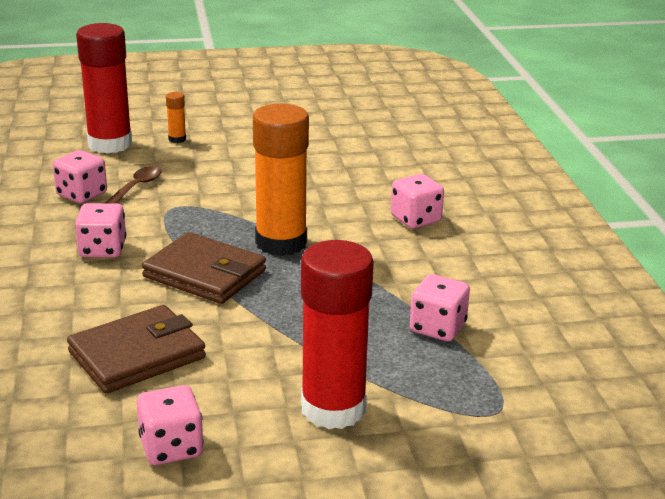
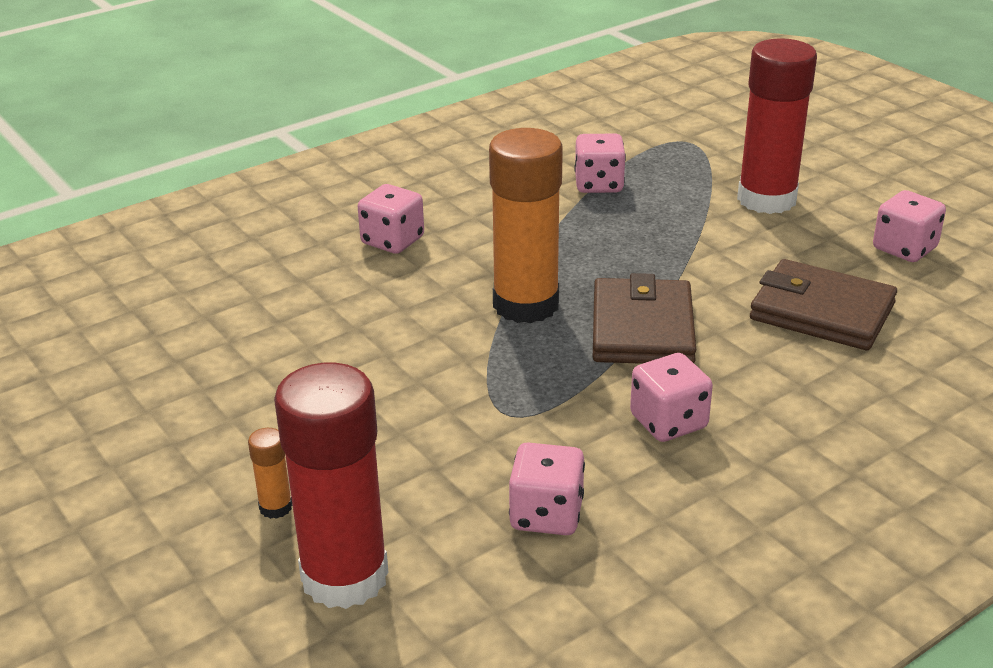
camera: 115 degrees left, 5 degrees up
brown spoon [105,166,162,204] -> none

